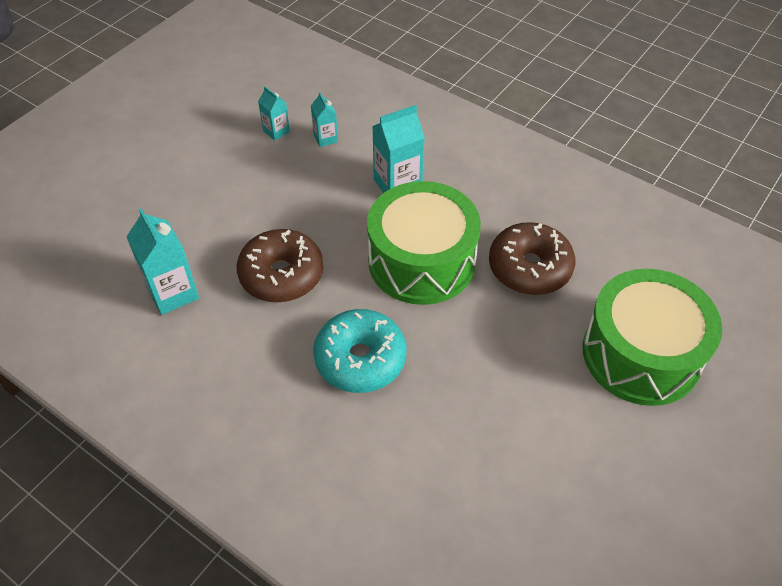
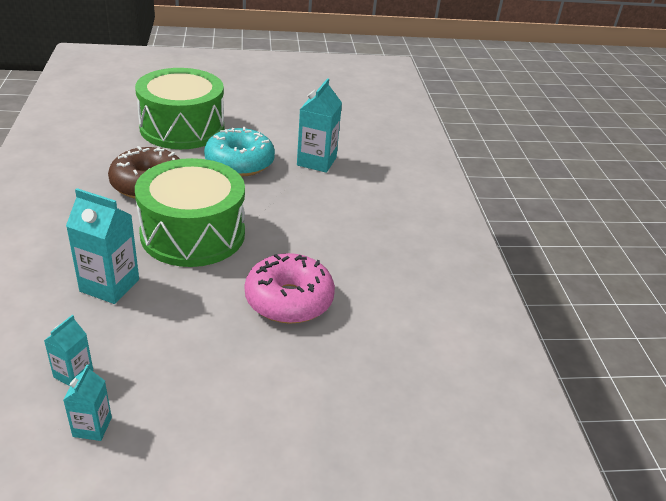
camera: 135 degrees left, 15 degrees down
turquoise carton [127,208,199,315] -> turquoise carton moved to [297,78,342,173]
brown donut [237,229,323,303] -> pink donut [245,253,335,324]
turquoise donut [313,309,406,393] -> turquoise donut moved to [204,127,275,177]

